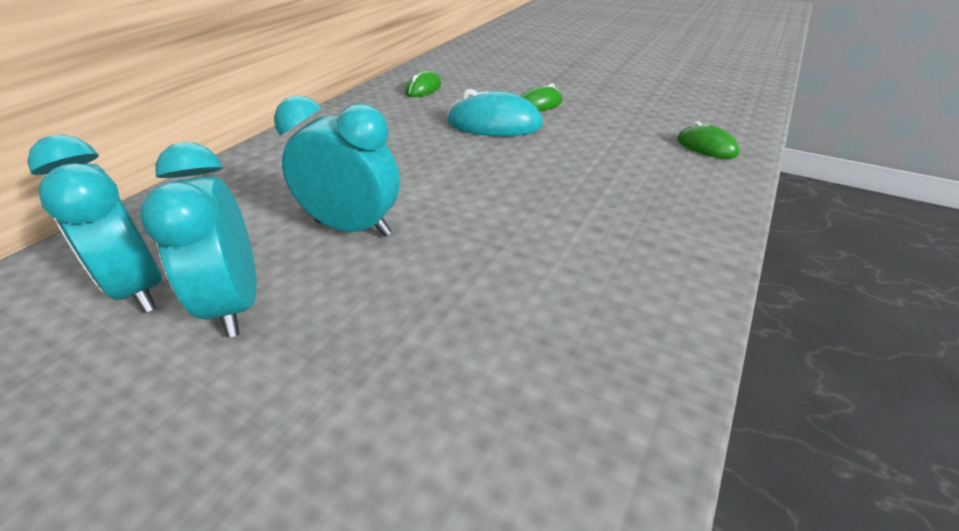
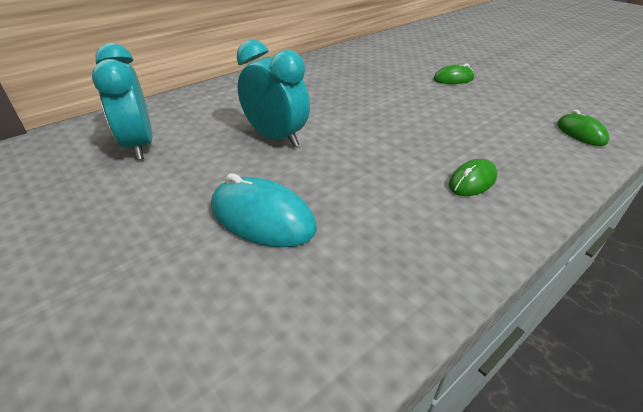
camera: 20 degrees right, 0 degrees up
turquoise clock [140,142,256,338] -> none
green mouse [405,70,442,97] -> green mouse moved to [449,159,497,196]
turquoise mouse [447,89,543,136] -> turquoise mouse moved to [211,173,317,247]

